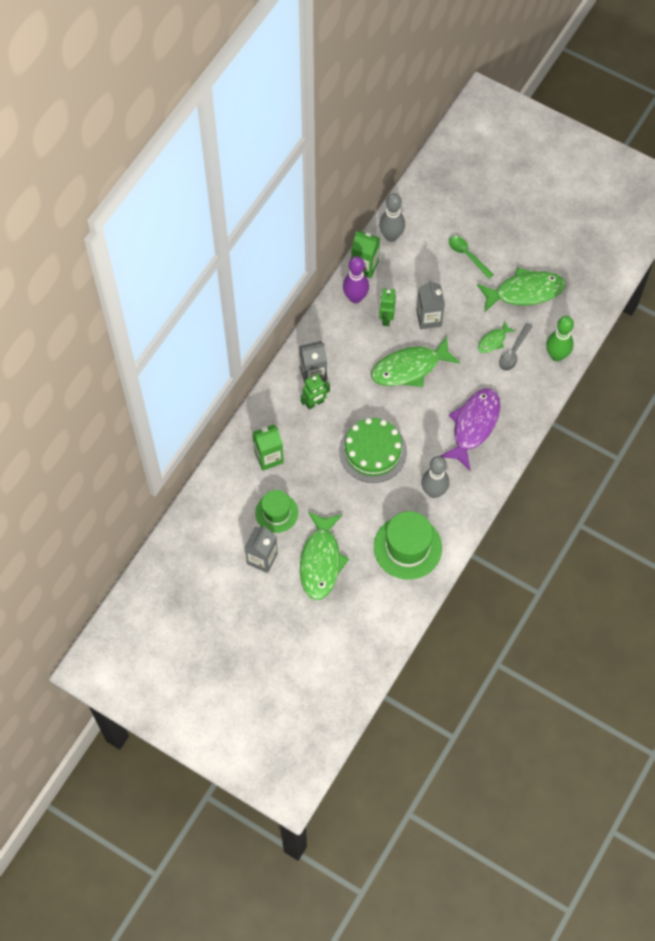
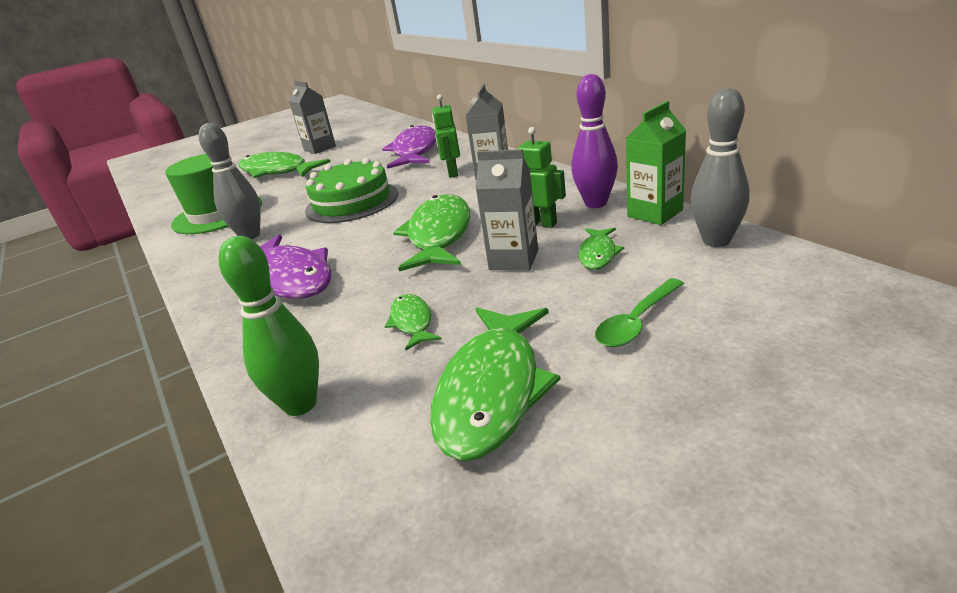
camera: 120 degrees right, 35 degrees down
green carton [252,424,284,471] -> purple fish [382,125,436,169]
green hat [255,490,298,533] -> none
green spoon [449,236,494,279] -> green spoon turned 150 degrees clockwise [595,278,684,347]
grey spoon [499,323,533,371] -> none
none -> green fish [578,228,624,270]

